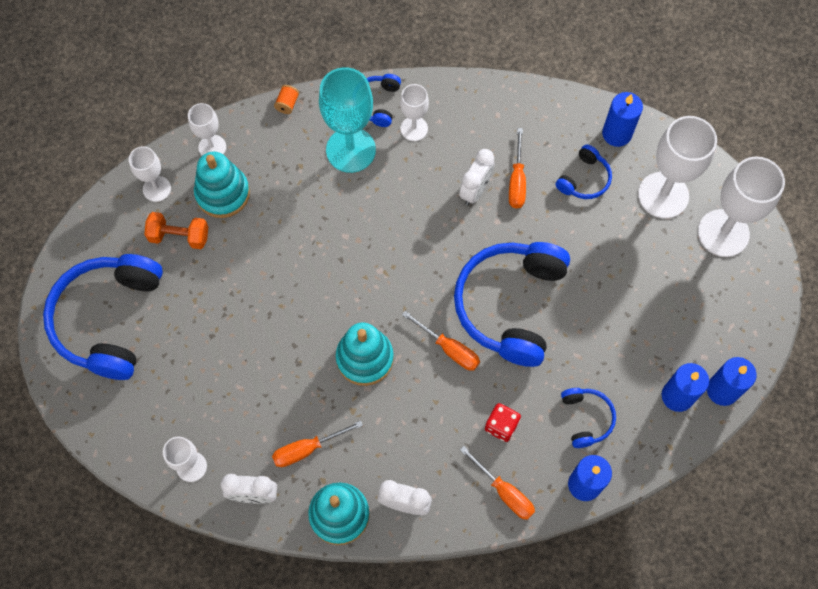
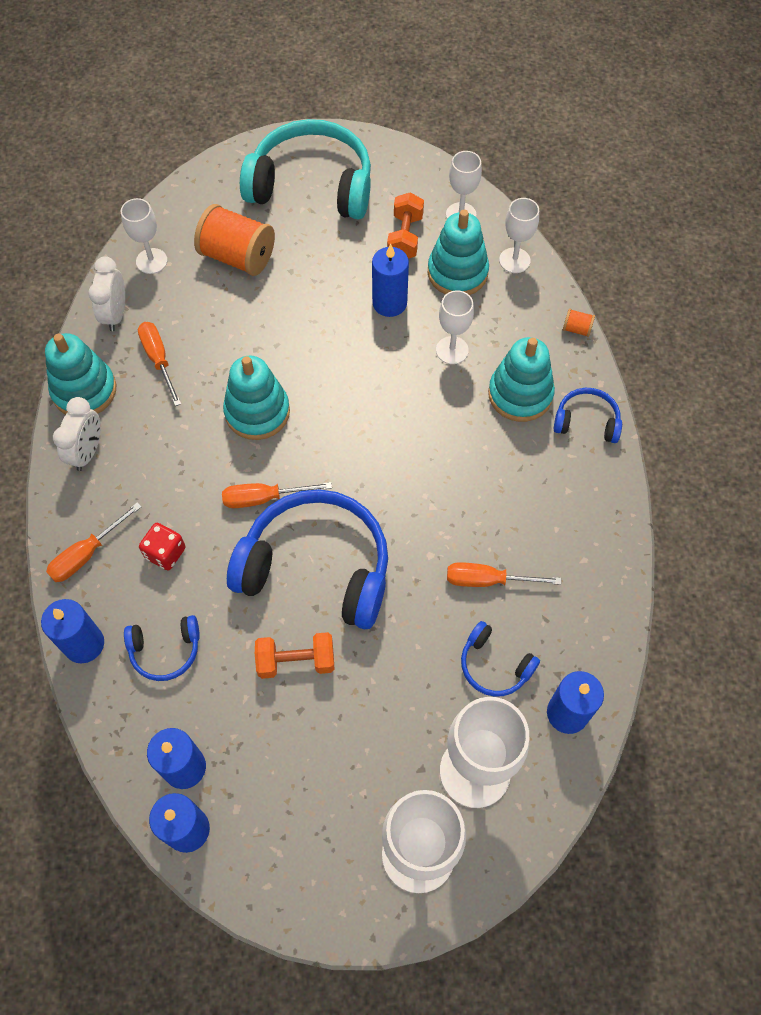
camera: 90 degrees right, 5 degrees down
blue headphones [43,254,163,380] -> turquoise headphones [240,119,371,219]
turquoise goblet [319,67,376,173] -> turquoise stacking toy [488,337,555,422]
white goblet [400,84,429,141] -> white goblet moved to [436,290,474,364]
orange screwdriver [402,311,480,371] -> orange screwdriver turned 45 degrees clockwise [222,482,332,508]
white clock [459,149,494,205] -> none
none -> orange spool [194,204,275,276]
none -> orange dumbbell [255,632,335,679]
none -> blue candle [372,244,409,317]

